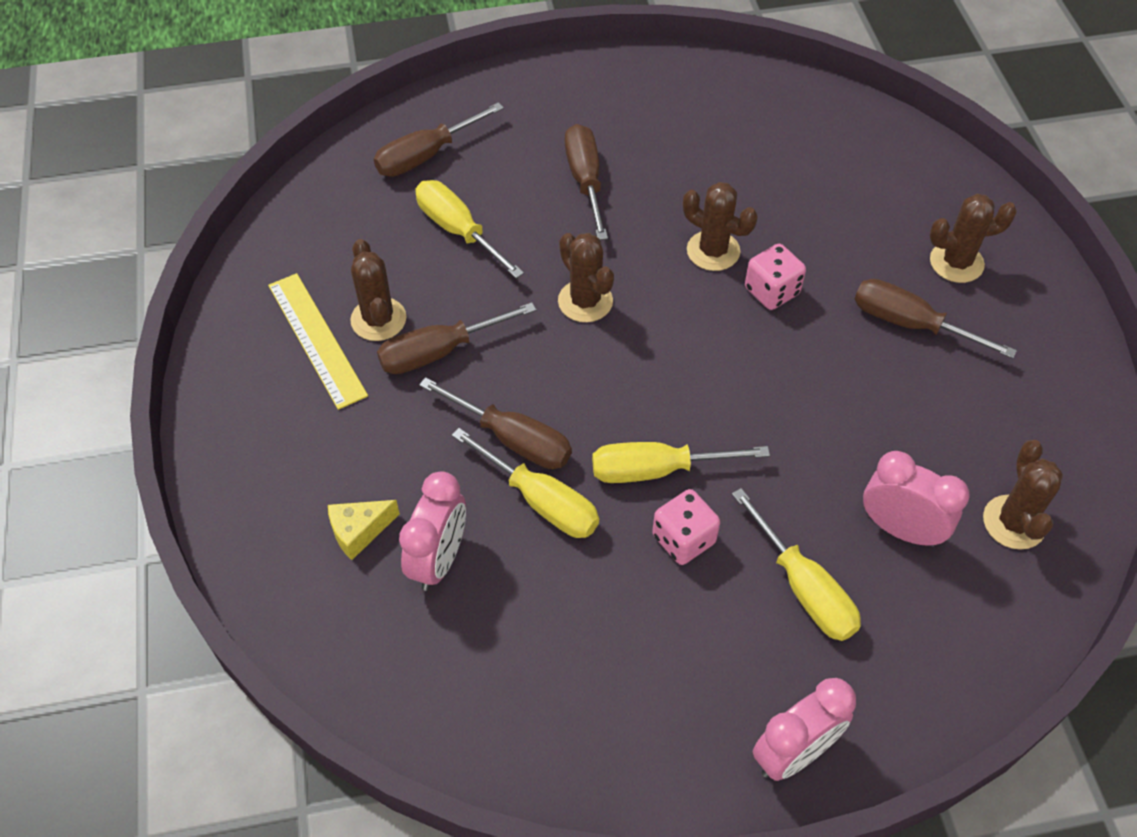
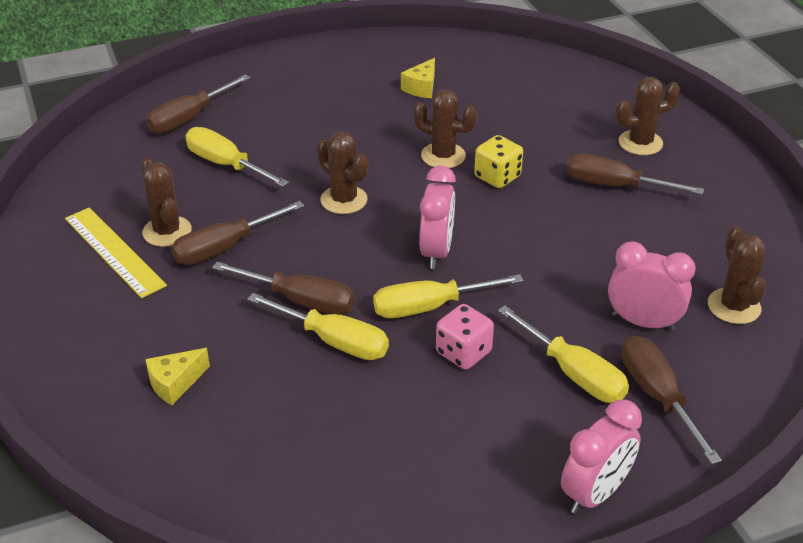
camera: 10 degrees left, 15 degrees down
pink clock [399,471,466,591] -> pink clock moved to [419,165,456,269]
brown screwdriver [565,124,608,240] -> brown screwdriver moved to [622,335,722,464]
pink dice [745,244,806,310] -> yellow dice [474,135,523,188]
none -> yellow cheese [401,58,435,98]

